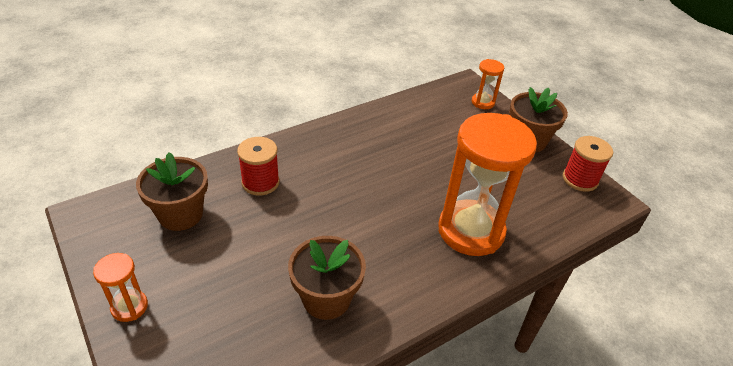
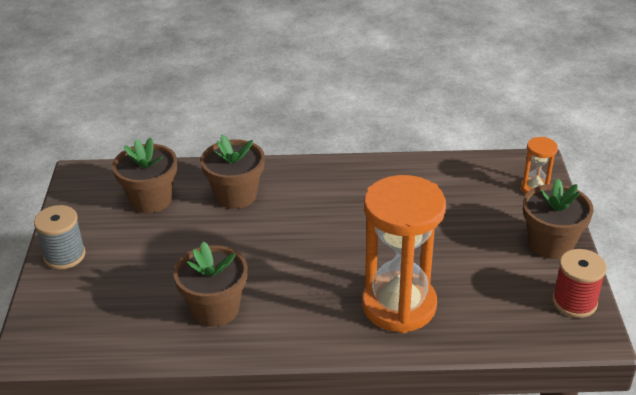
camera: 35 degrees right, 5 degrees down
orange hourglass [93,253,148,322] -> grey spool [34,205,86,269]
red spool [237,137,279,196] -> brown flower pot [201,135,265,209]

